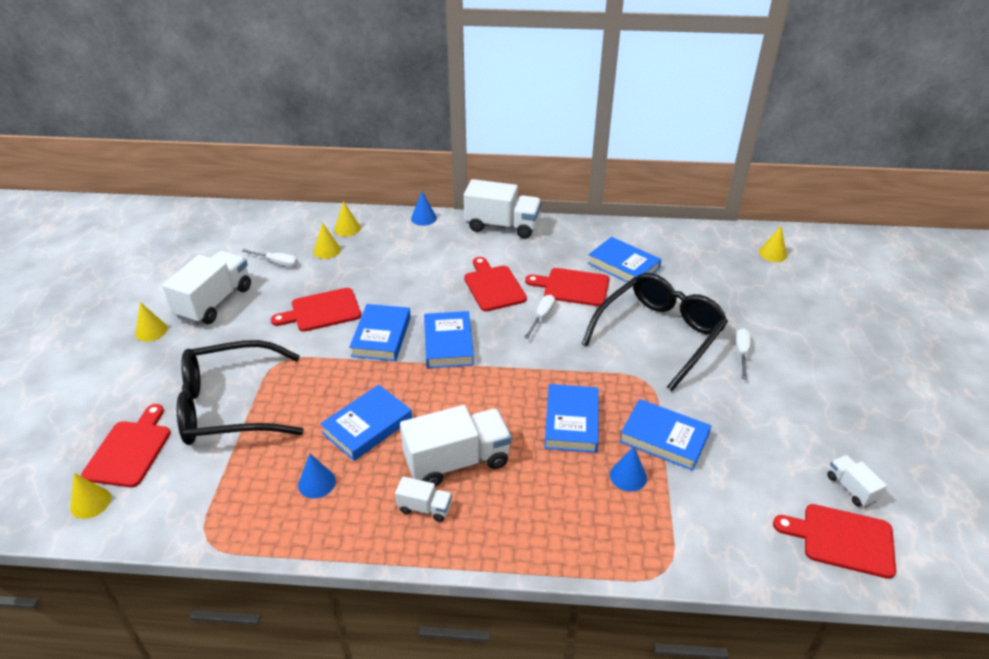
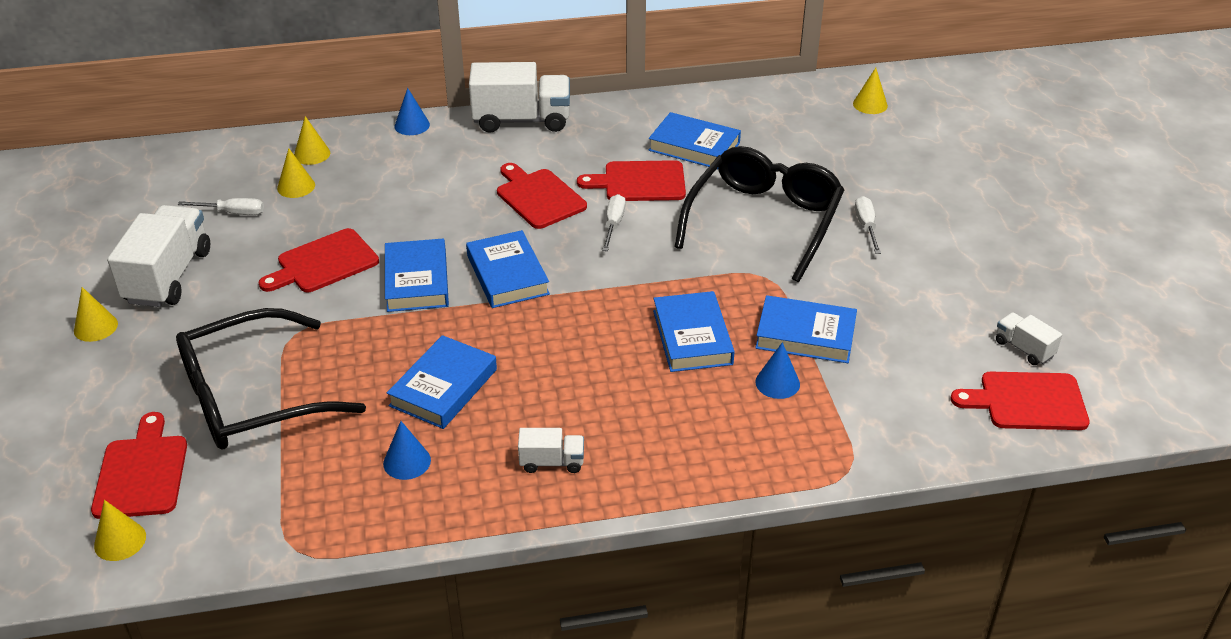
camera: 15 degrees left, 0 degrees up
white truck [400,405,512,487] -> none

